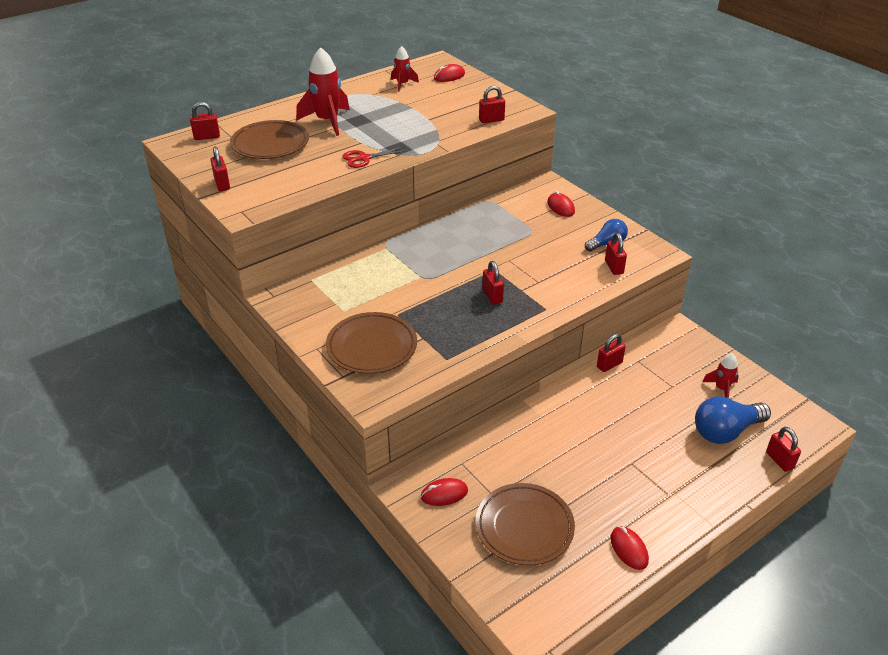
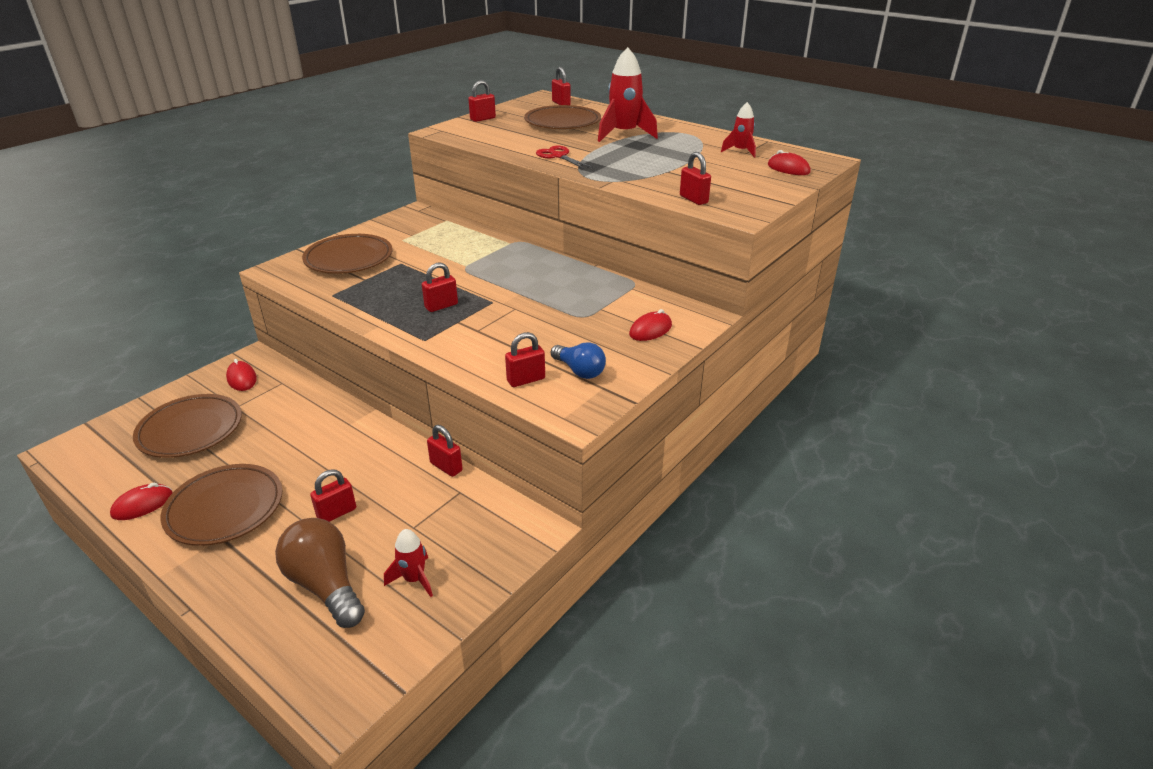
camera: 75 degrees right, 5 degrees down
blue light bulb [695,396,771,444] -> brown light bulb [275,518,365,628]
red padlock [766,427,801,472] -> red padlock moved to [310,469,356,522]
none -> brown plate [160,464,282,546]

